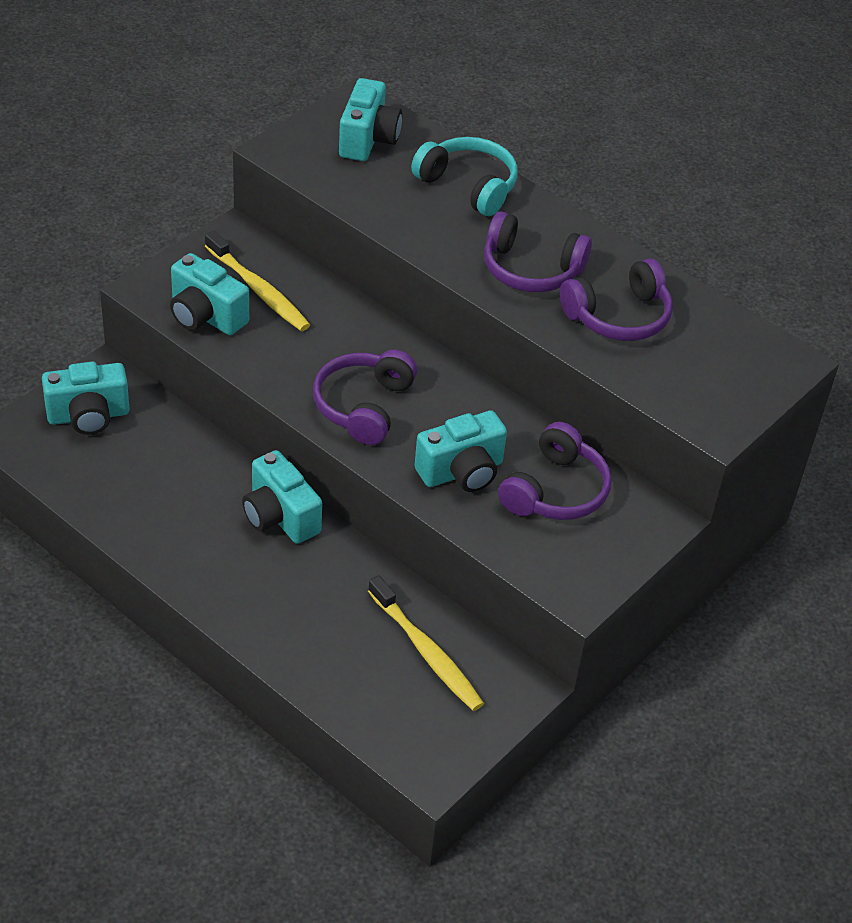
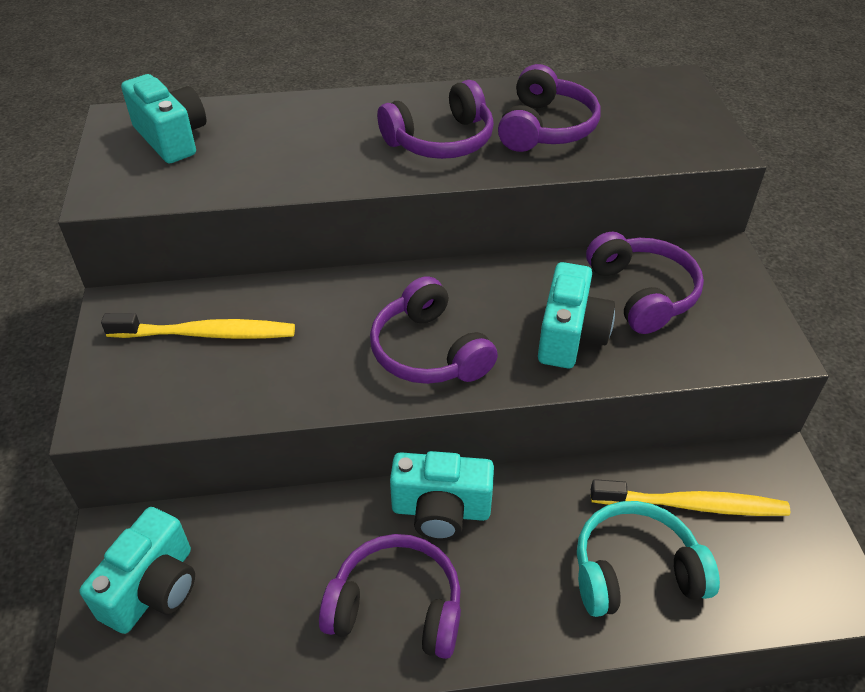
camera: 45 degrees left, 0 degrees up
turquoise camera [170,253,249,335] -> none
turquoise headphones [411,137,518,216] -> turquoise headphones moved to [577,501,720,617]
none -> purple headphones [319,534,461,659]

